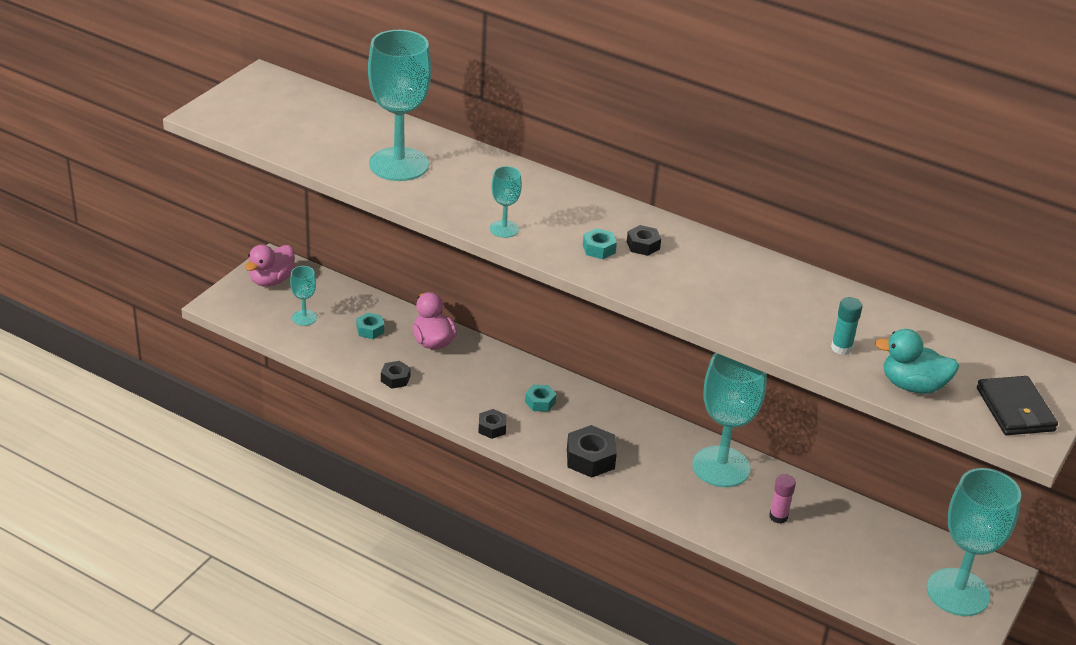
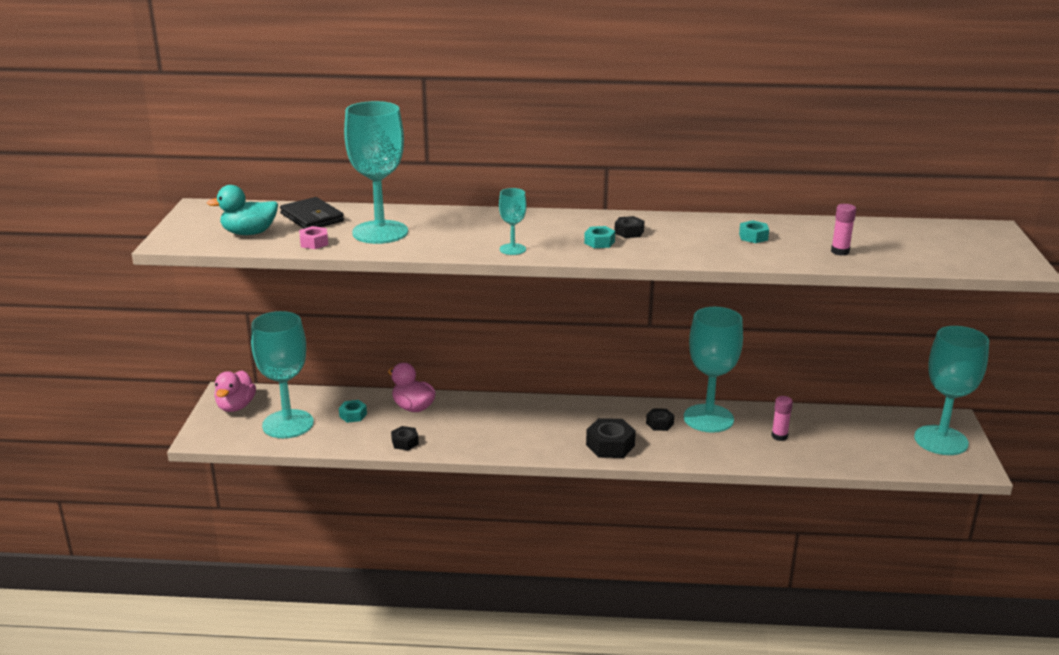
camera: 25 degrees left, 10 degrees down
turquoise goblet [290,266,317,326] -> turquoise goblet [251,311,314,438], size x2.16
black nut [478,409,507,439] -> black nut moved to [646,408,674,431]
turquoise nut [525,385,556,412] -> turquoise nut moved to [739,220,769,243]
turquoise glue stick [831,297,862,355] -> pink glue stick [831,204,856,256]
turquoise duck [875,329,959,394] -> turquoise duck moved to [207,185,278,235]
black wallet [977,376,1058,435] -> black wallet moved to [280,197,344,229]
none -> pink nut [299,226,328,249]

